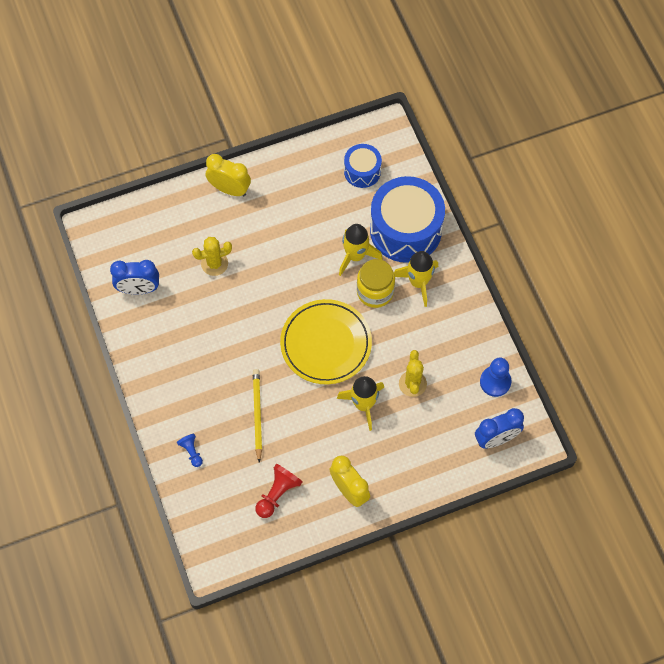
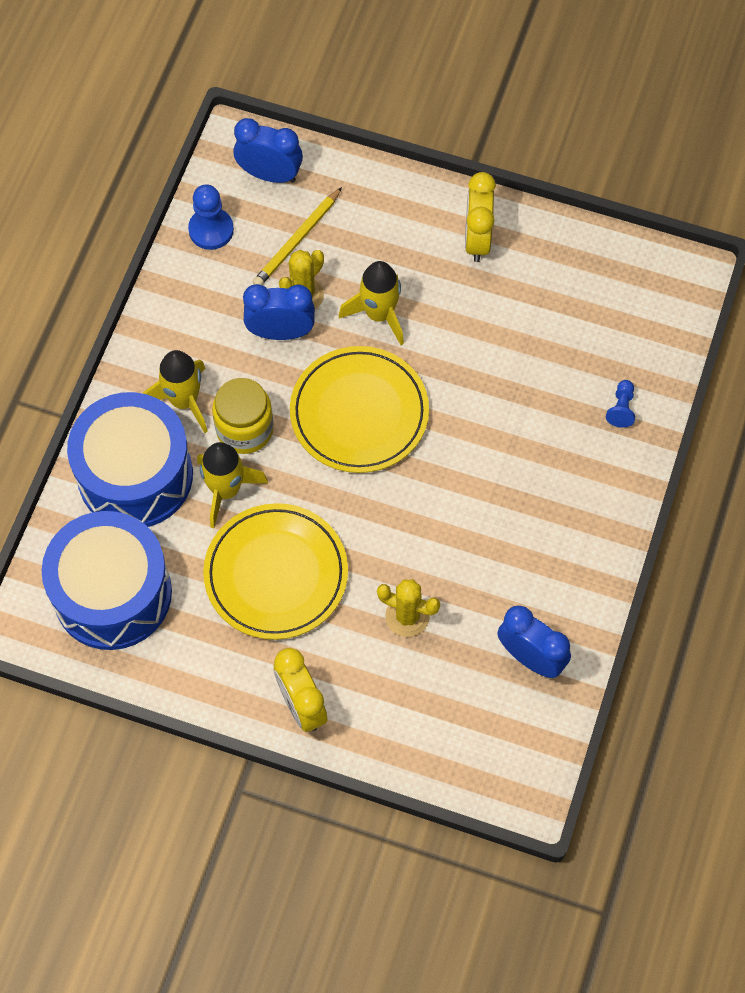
camera: 140 degrees left, 0 degrees up
yellow pencil [253,369,262,463] -> yellow pencil moved to [253,187,342,285]
red pawn [255,464,302,518] -> none
blue drum [344,144,382,188] -> blue drum [42,511,172,650], size x1.92
none -> yellow plate [203,503,348,640]
none -> blue clock [243,284,315,340]

